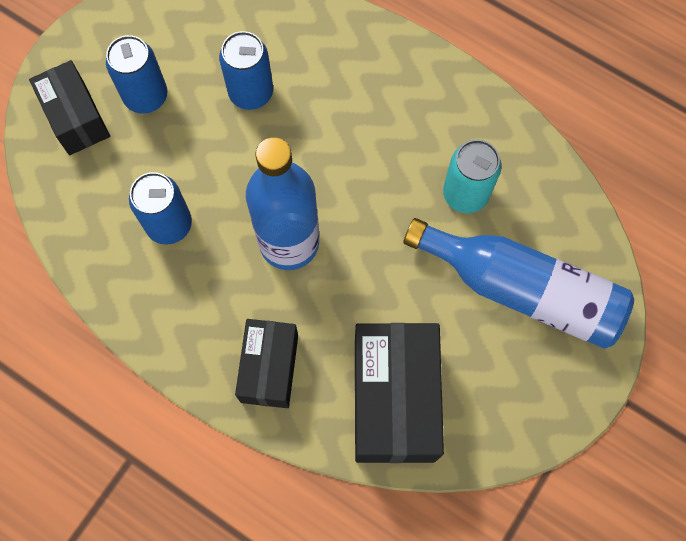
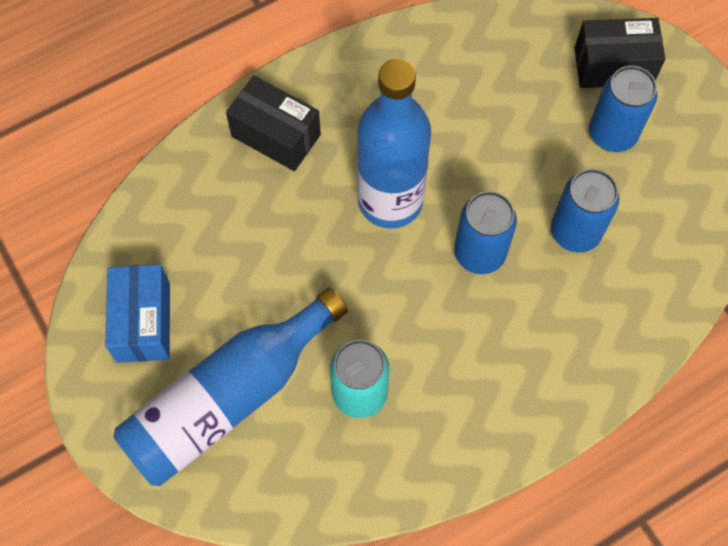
camera: 115 degrees right, 5 degrees down
blue can [129,172,192,245] -> blue can moved to [454,191,517,274]
black box [355,323,444,463] -> none
none -> blue box [105,264,170,363]

